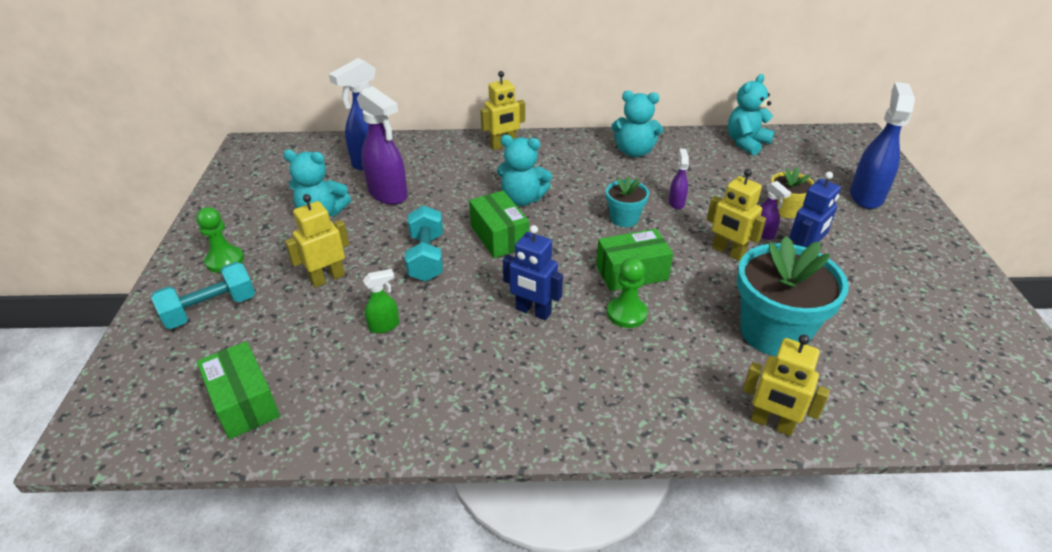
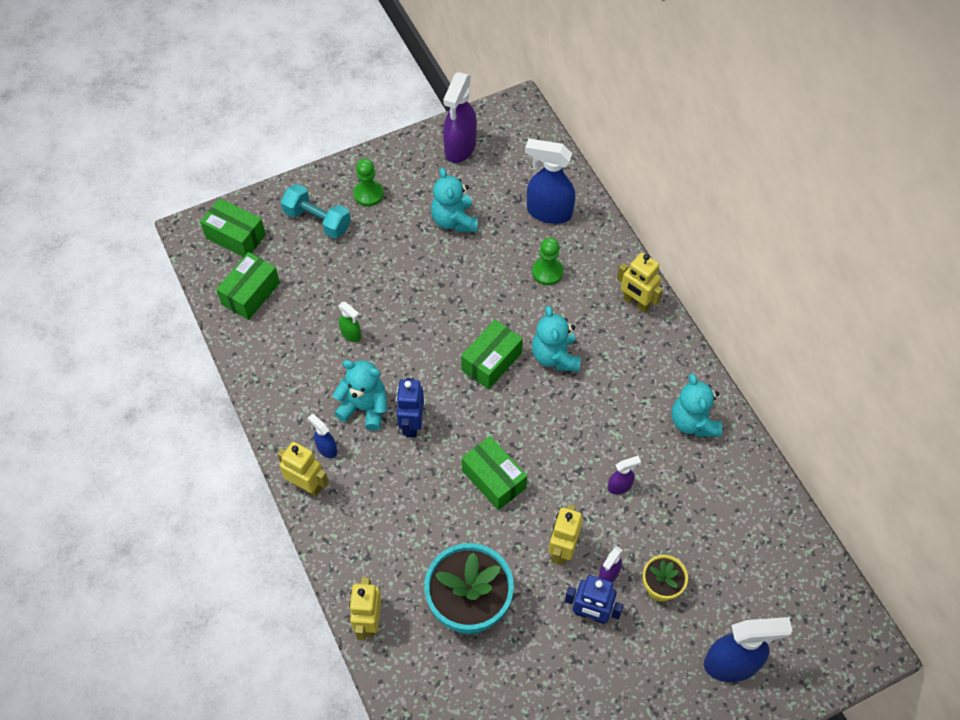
camera: 65 degrees right, 20 degrees up
yellow robot [285,194,349,288] -> yellow robot moved to [277,442,329,497]
purple spray bottle [357,86,408,205] -> purple spray bottle moved to [443,72,477,163]
turquoise dumbbell [405,205,443,282] -> none
turquoise flower pot [606,176,649,227] -> none
green pawn [607,258,648,328] -> green pawn moved to [532,238,563,285]
turquoise teddy bear [728,74,775,155] -> turquoise teddy bear moved to [333,360,387,431]
none -> green box [200,198,266,257]
none -> blue spray bottle [308,414,337,458]

